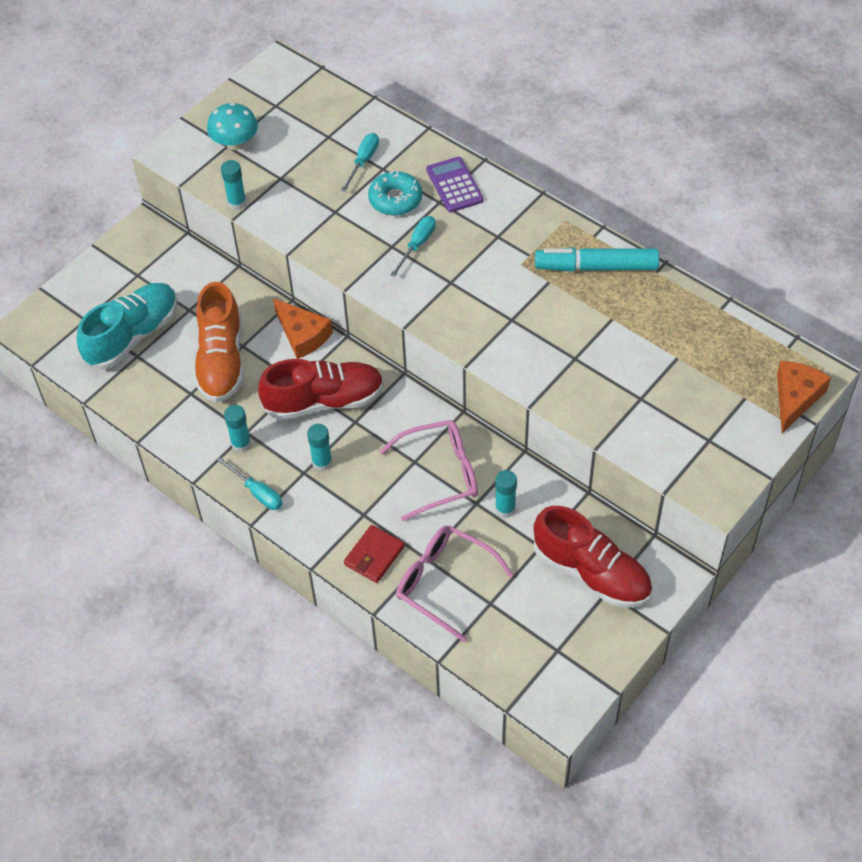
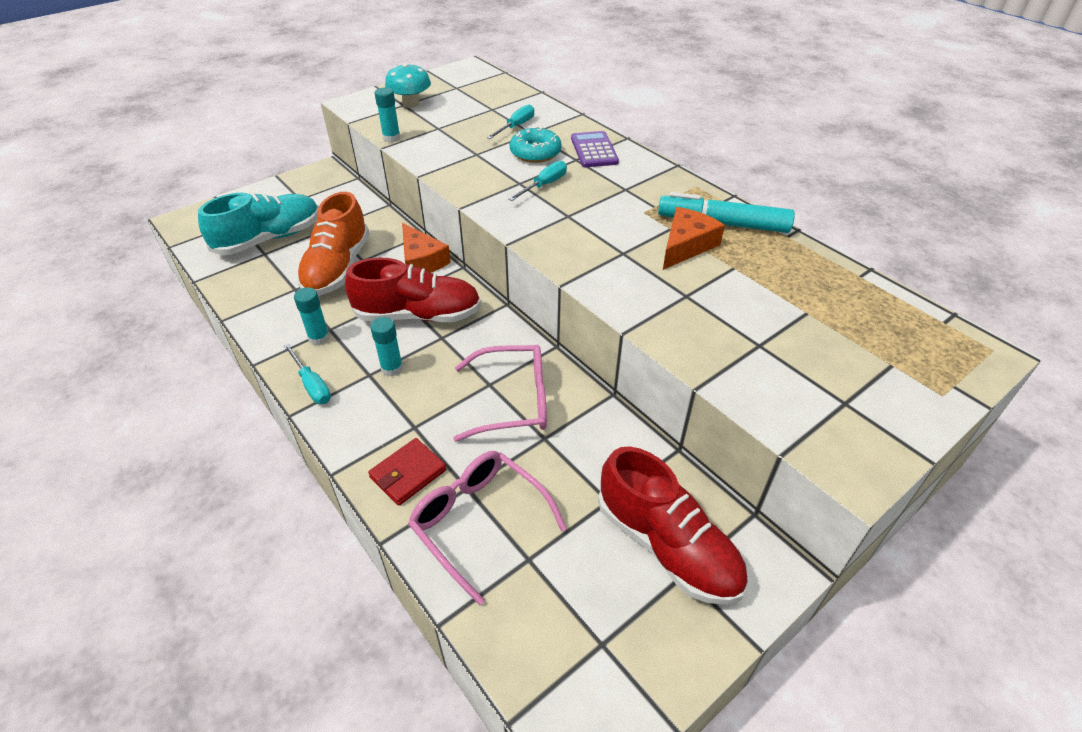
camera: 10 degrees right, 10 degrees down
turquoise glue stick [495,470,517,517] -> none
orange cheese [777,361,831,433] -> orange cheese moved to [663,207,725,270]

